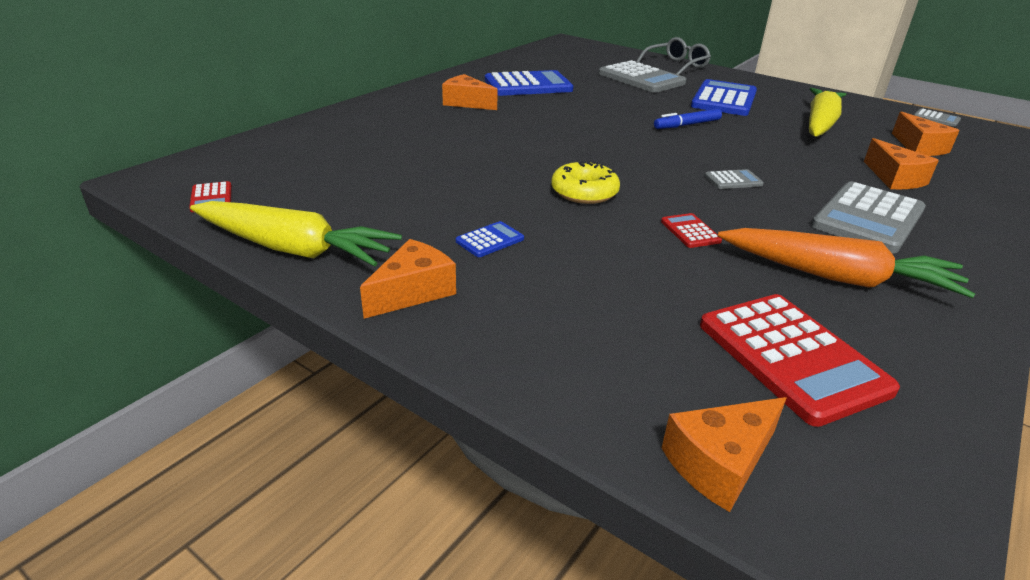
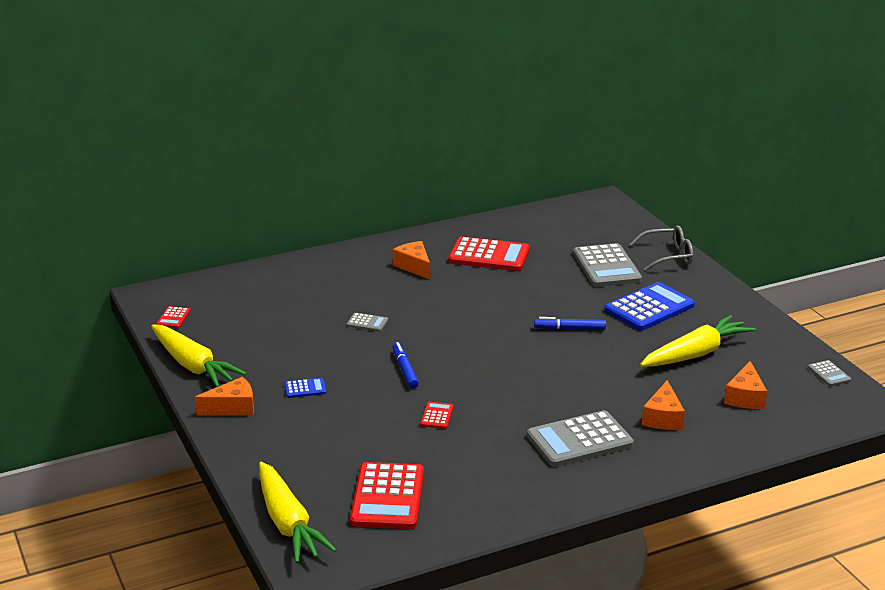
camera: 30 degrees right, 5 degrees down
blue calculator [485,70,573,96] -> red calculator [448,237,530,271]
yellow donut [551,161,620,204] -> blue marker [392,342,419,389]
orange cheese [662,397,787,512] -> yellow carrot [259,462,337,563]
grey calculator [705,169,764,189] -> grey calculator moved to [346,313,388,332]
orange carrot [718,228,975,298] -> none

